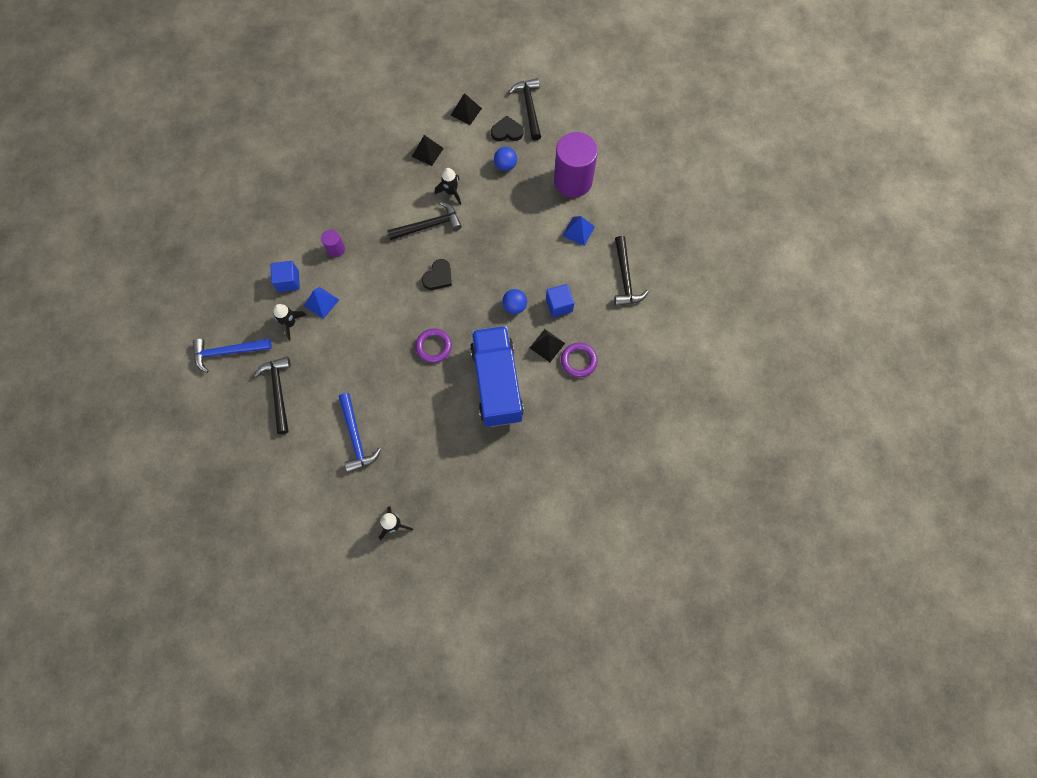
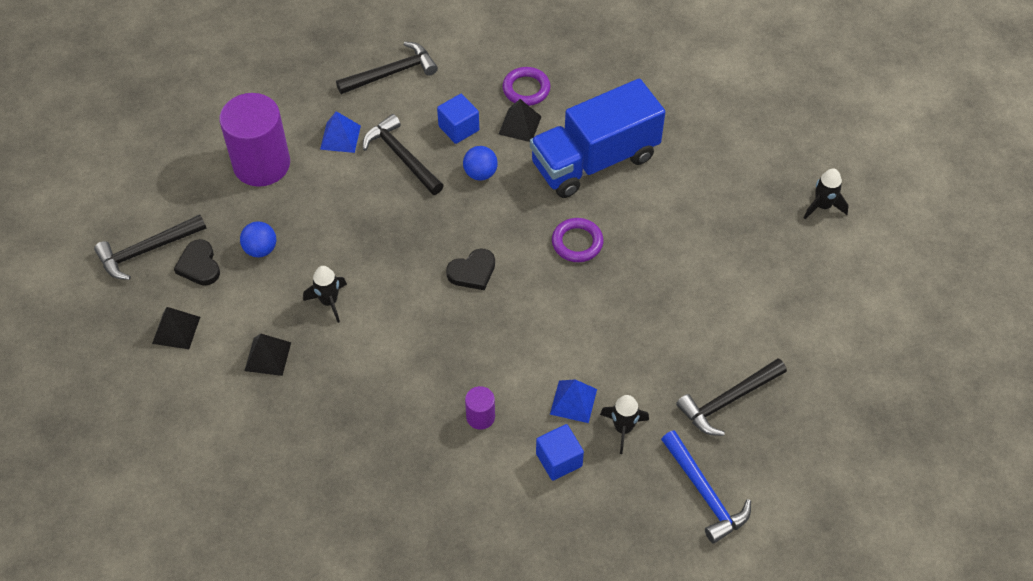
camera: 110 degrees left, 15 degrees down
blue hammer [339,393,381,473] -> none
black hammer [387,202,462,241] -> black hammer moved to [363,114,444,195]
black heart [422,259,452,290] -> black heart turned 135 degrees clockwise [446,248,495,290]

